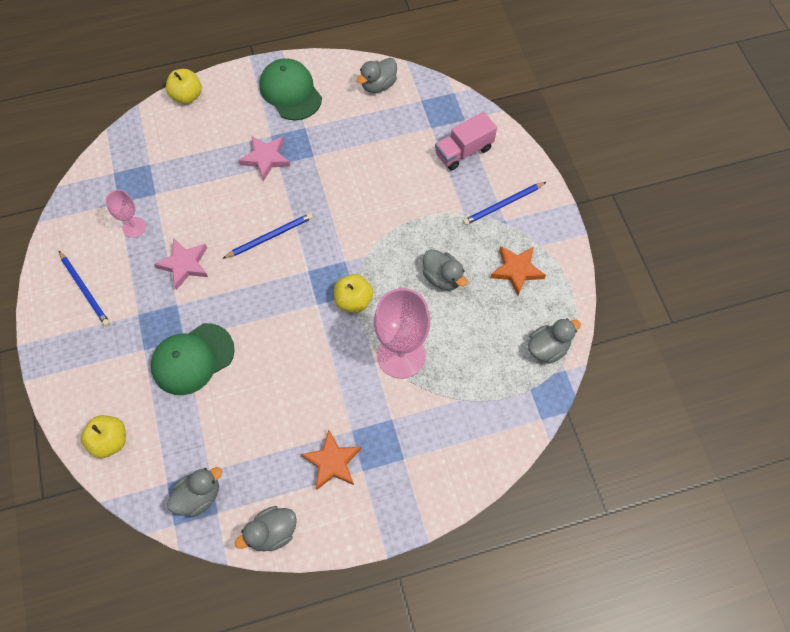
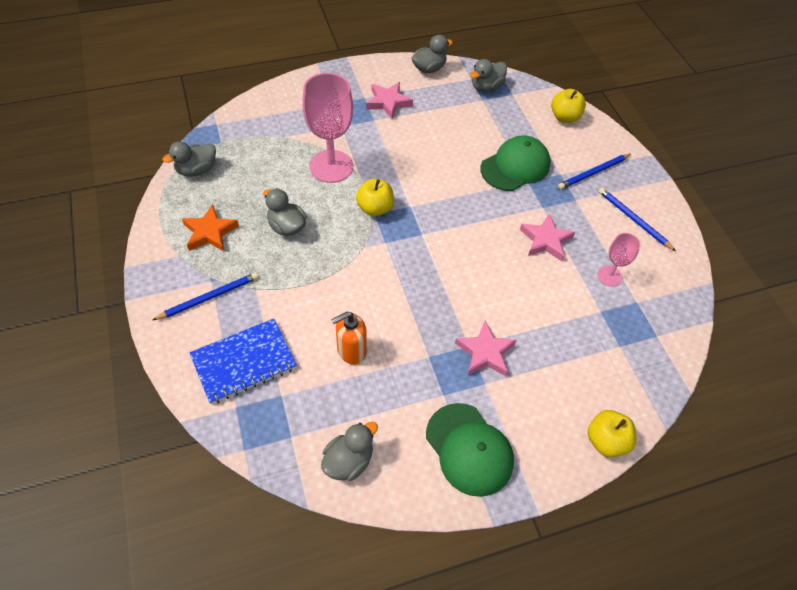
camera: 175 degrees right, 10 degrees down
blue pencil [222,213,313,259] -> blue pencil moved to [558,154,631,189]
orange star [301,430,361,490] -> pink star [366,82,413,119]
pink truck [435,112,497,170] -> blue notebook [189,319,297,404]
none -> orange soap dispenser [331,312,367,365]

